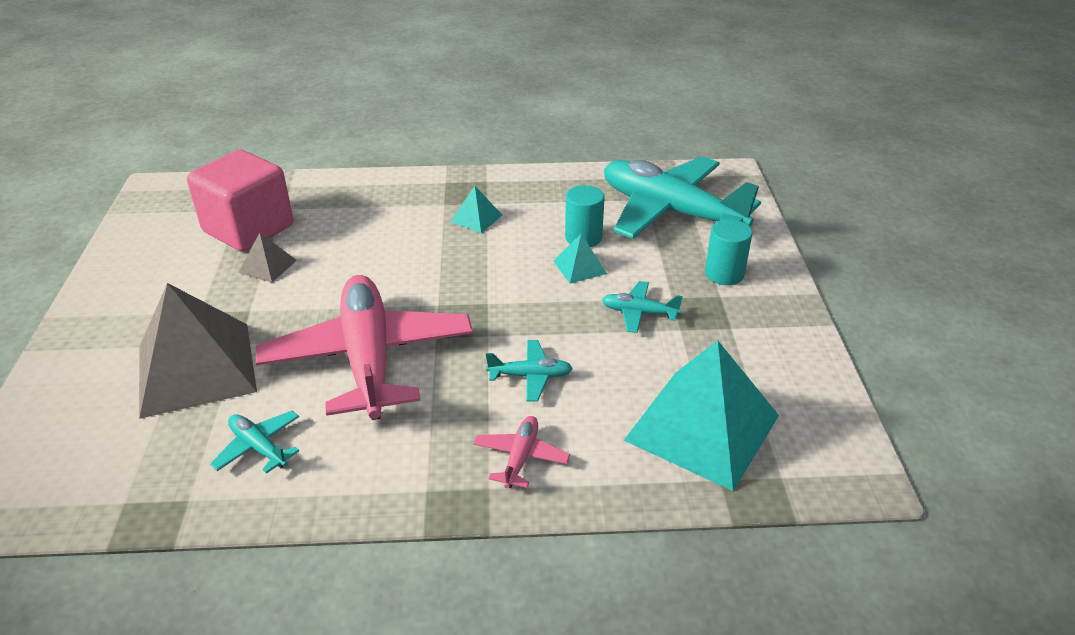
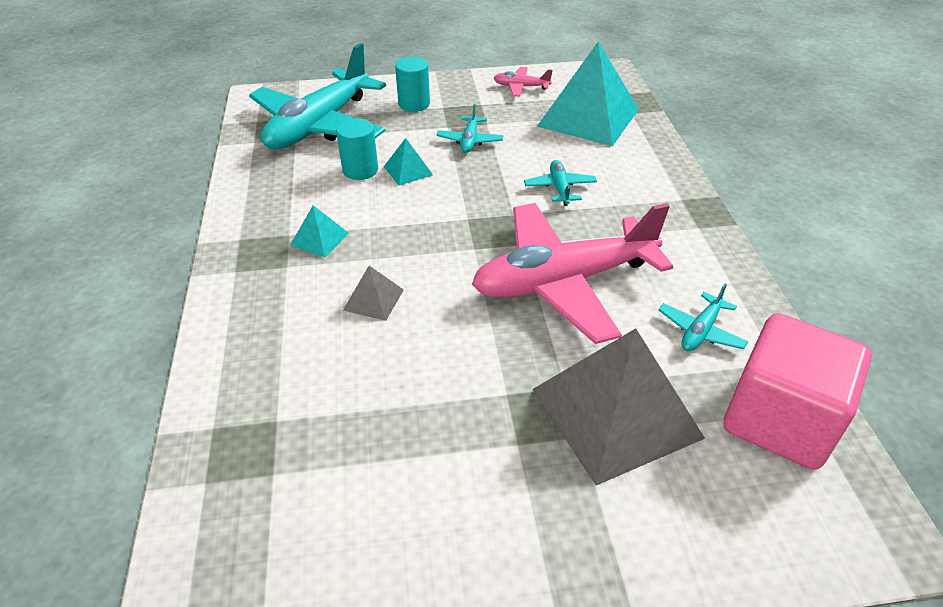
camera: 95 degrees left, 5 degrees up
pink cube [187,150,293,252] -> pink cube moved to [724,313,872,470]
grey pyramid [238,233,297,283] -> grey pyramid moved to [343,266,404,321]
pink plane [473,416,570,488] -> pink plane moved to [494,67,553,97]

